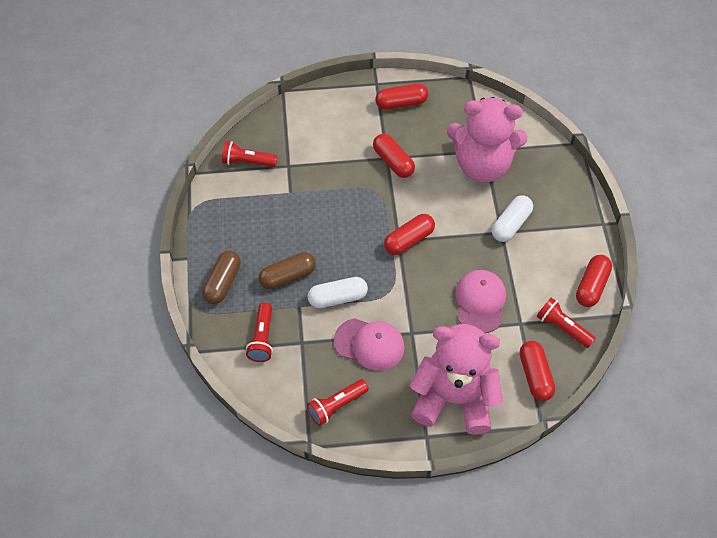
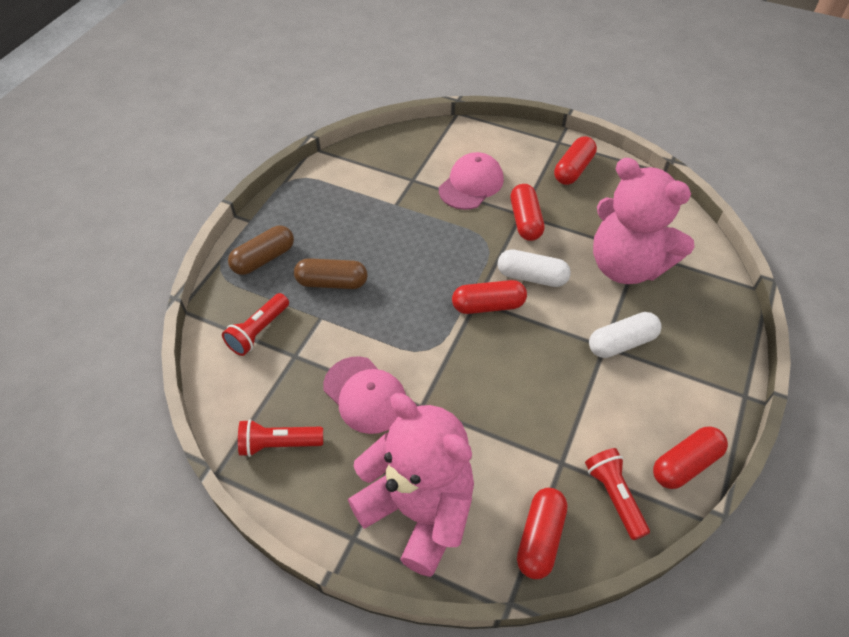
camera: 30 degrees right, 5 degrees down
red flashlight [222,141,278,167] -> none
white capsule [308,277,368,308] -> white capsule moved to [498,249,571,287]
red capsule [375,83,428,110] -> red capsule turned 75 degrees counterclockwise [554,136,597,185]
pink cap [455,270,506,333] -> pink cap moved to [439,152,504,210]

